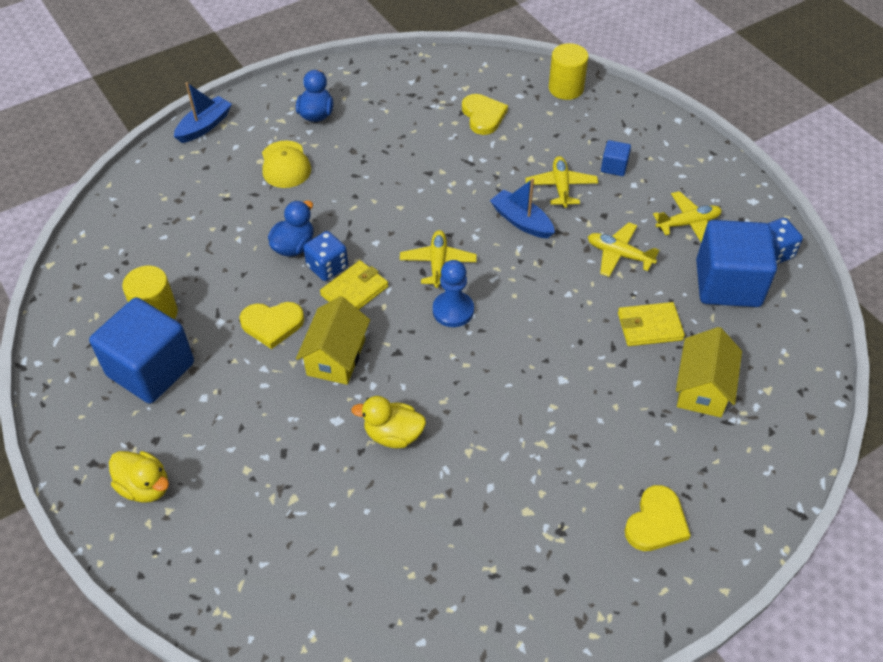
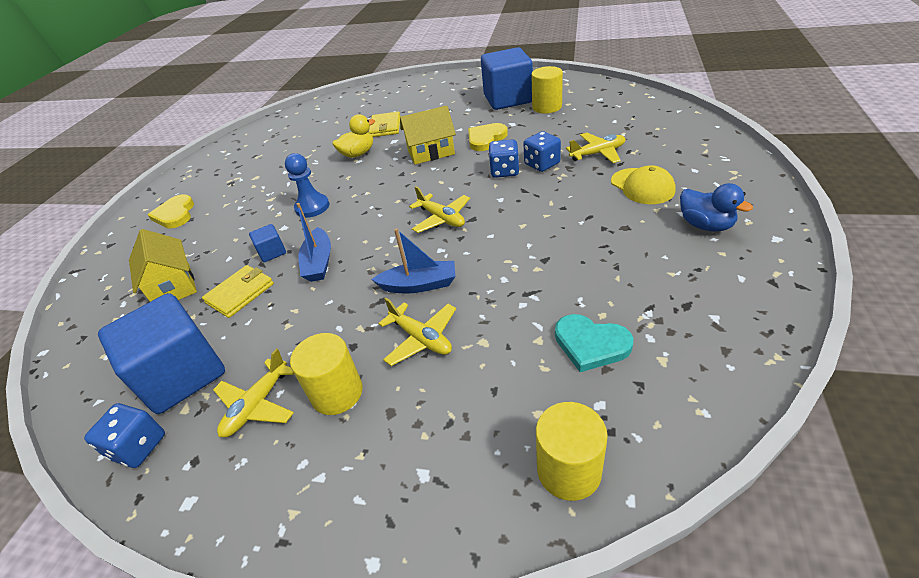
camera: 140 degrees right, 10 degrees down
yellow duck [109,451,169,503] -> none
blue boat [174,82,232,143] -> blue boat moved to [297,203,331,282]
yellow cap [262,140,311,188] -> yellow cap turned 150 degrees counterclockwise [611,165,676,204]
blue duck [268,201,314,257] -> blue dice [523,131,561,172]
yellow house [296,296,370,385] -> yellow house turned 75 degrees counterclockwise [400,105,456,164]
yellow wallet [320,260,388,310] -> yellow wallet moved to [368,112,400,137]
blue pawn [433,260,474,327] -> blue pawn moved to [285,153,329,218]
yellow heart [462,94,508,135] -> turquoise heart [555,314,633,372]
yellow plane [588,222,659,277] -> yellow plane moved to [566,133,625,163]
blue cube [601,140,631,176] -> blue cube moved to [249,224,286,262]
none -> yellow cylinder [290,333,363,415]

